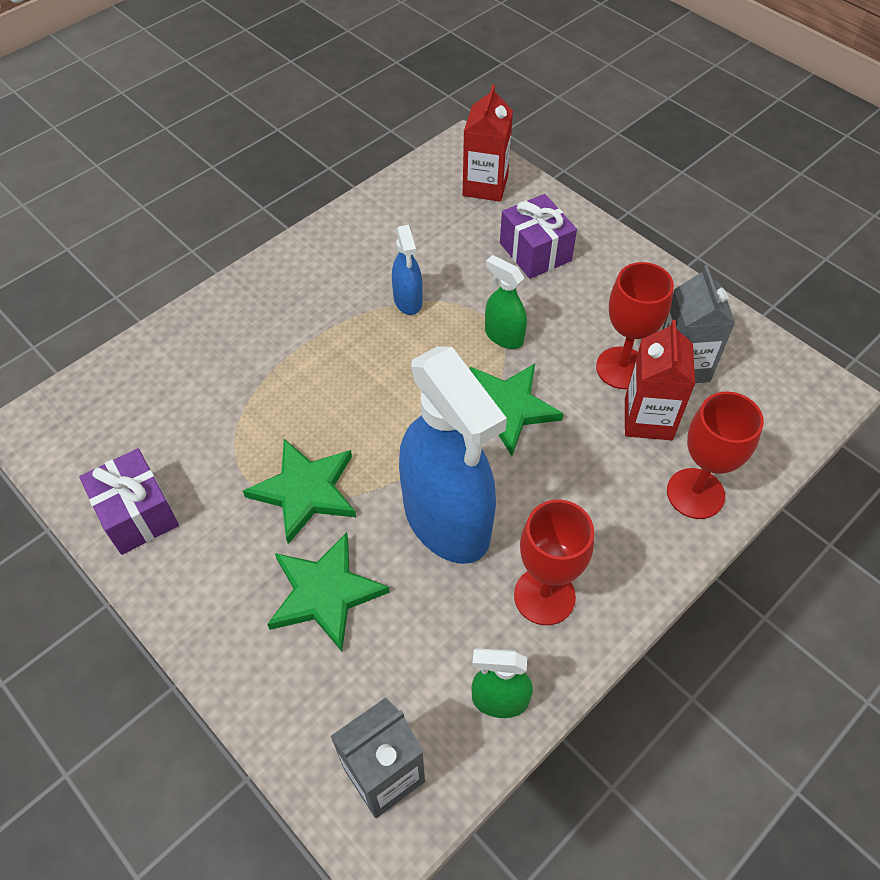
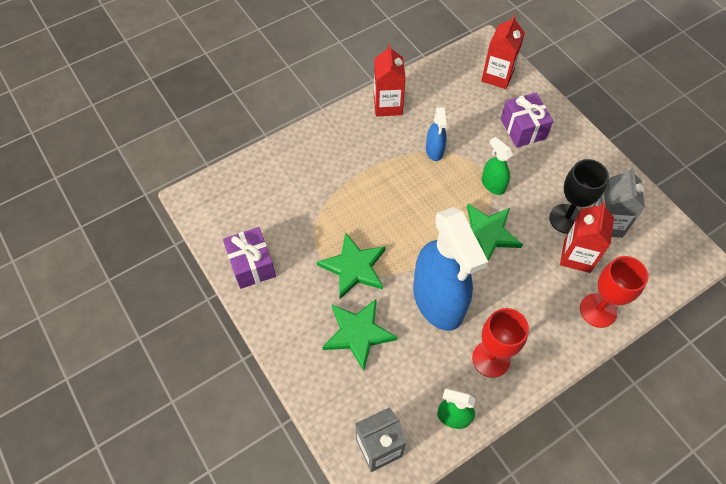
camera: 10 degrees right, 5 degrees up
red goblet [596,262,674,389] -> black goblet [549,159,609,234]
none -> red carton [374,44,406,117]

